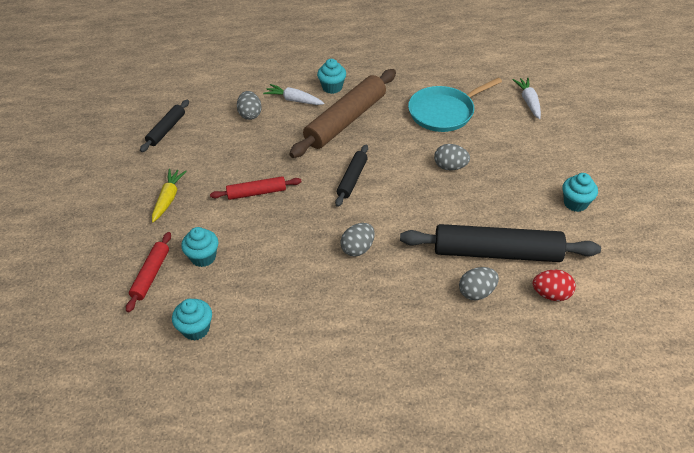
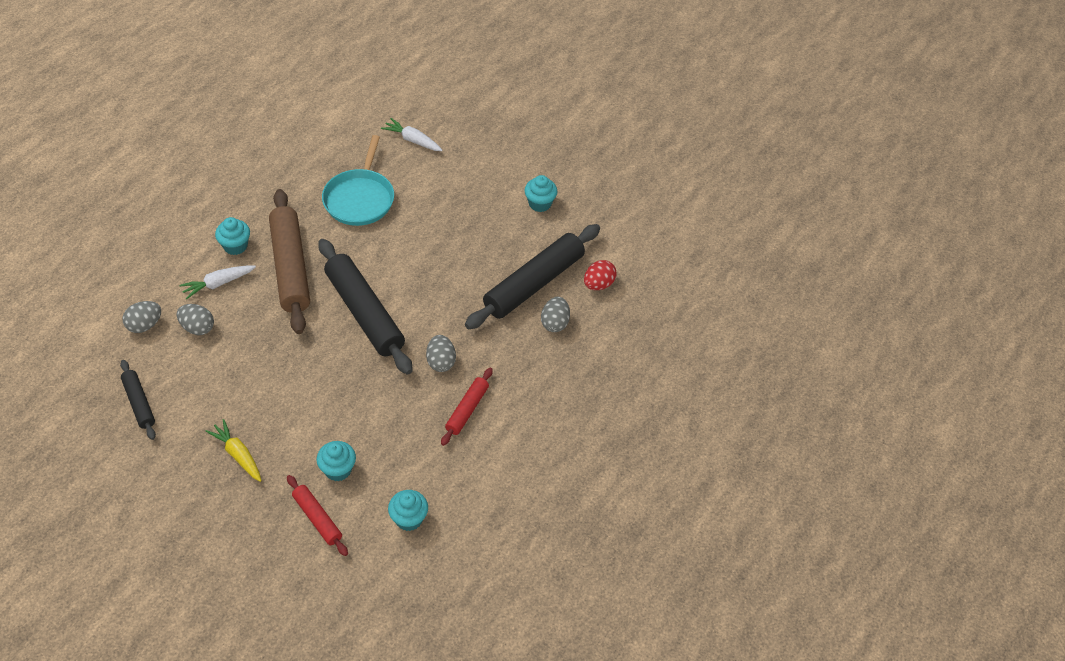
camera: 55 degrees left, 5 degrees up
red rolling pin [210,176,301,200] -> red rolling pin moved to [441,368,493,446]
black rolling pin [335,144,368,207] -> black rolling pin [318,239,413,375], size x1.97
grey egg [434,144,470,170] -> grey egg moved to [123,301,161,333]

